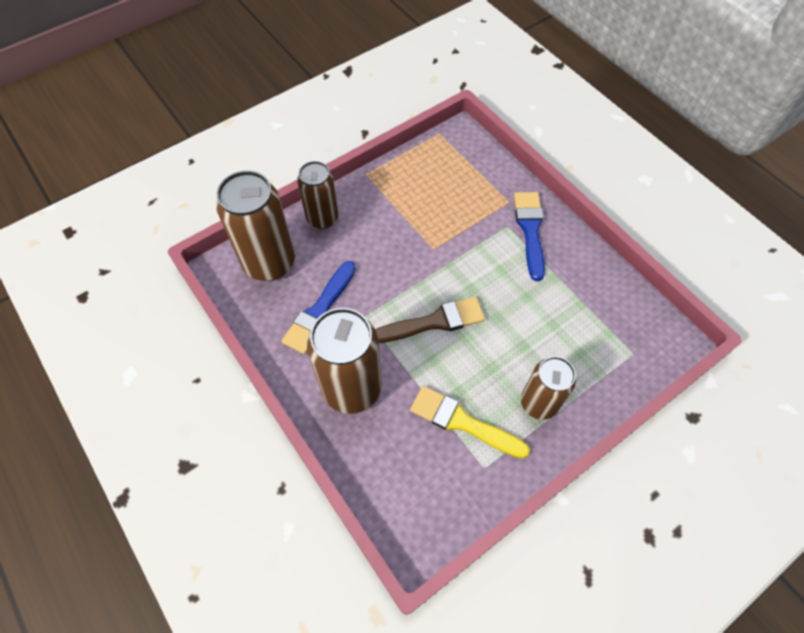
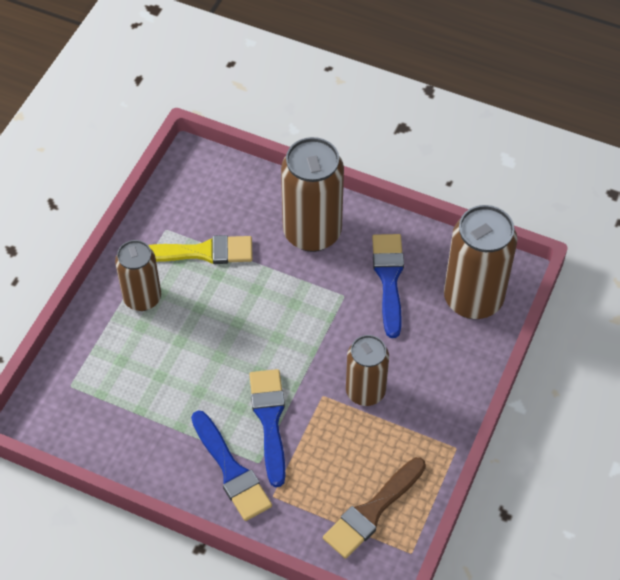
camera: 150 degrees right, 5 degrees down
brown can [297,161,339,229] -> brown can moved to [346,335,389,406]
brown brush [375,297,485,343] -> brown brush moved to [323,457,426,559]
none -> blue brush [249,369,286,487]

